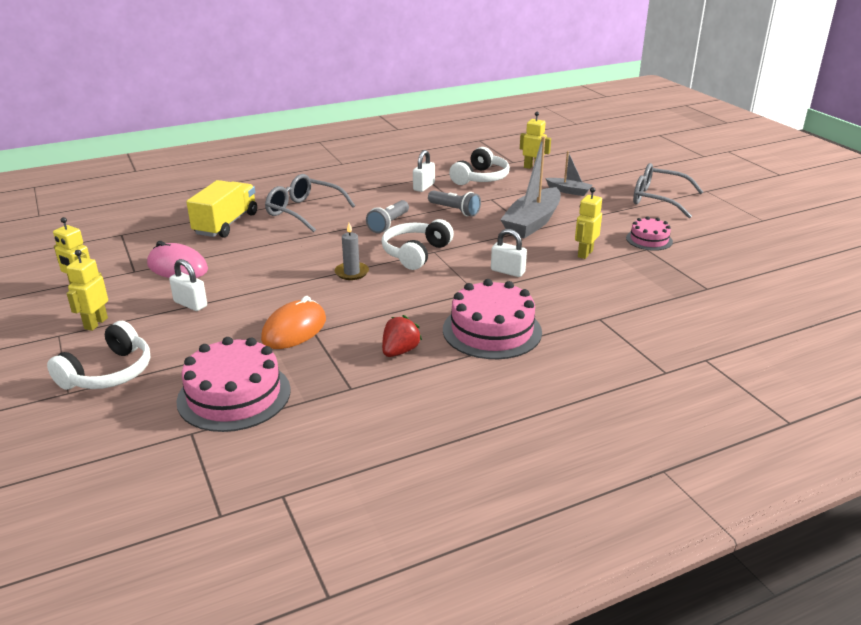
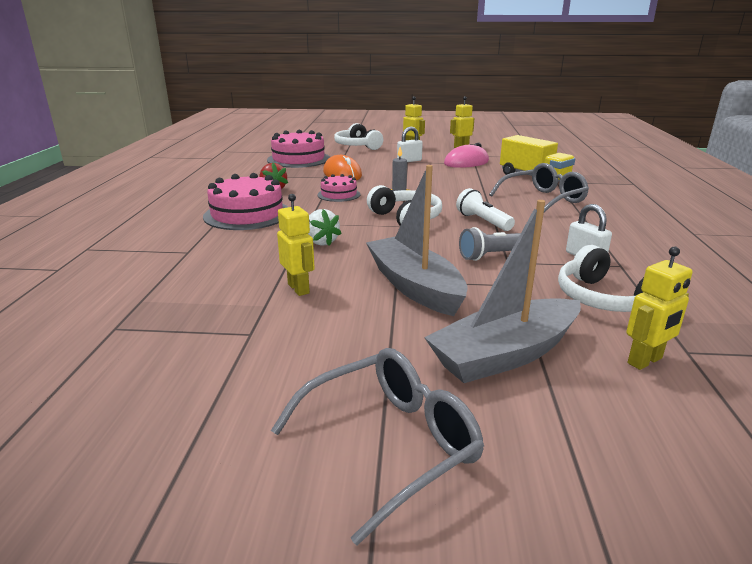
camera: 120 degrees right, 5 degrees down
grey flashlight [366,200,409,233] -> white flashlight [456,188,515,231]
white padlock [491,229,527,277] -> white strawberry [308,209,342,246]
grey boat [545,151,593,196] -> grey boat [424,200,581,383], size x1.94
pink cake [626,217,673,251] -> pink cake moved to [317,174,361,202]

